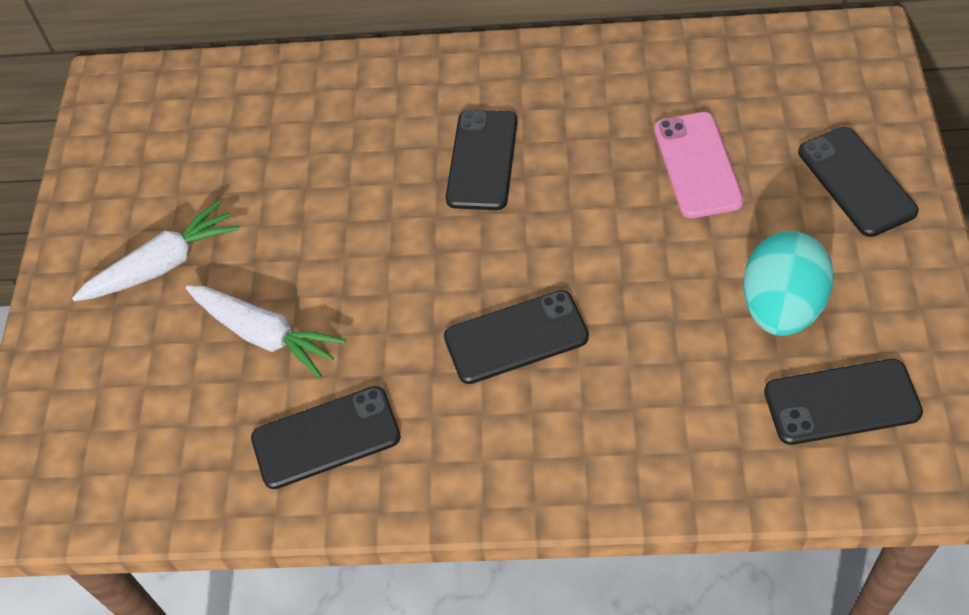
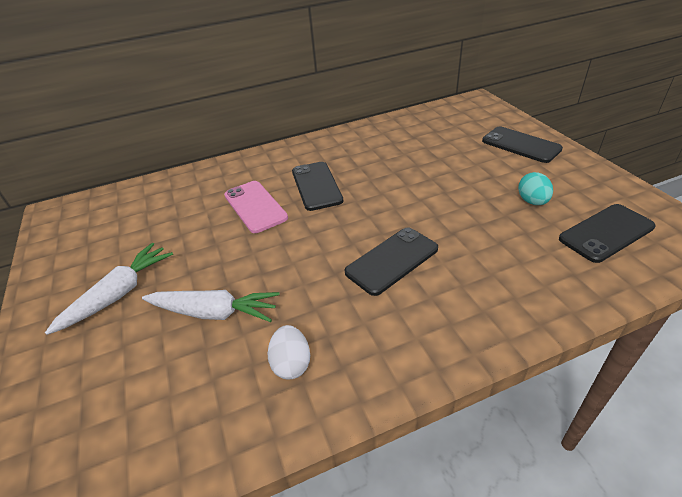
camera: 25 degrees left, 15 degrees down
black phone [251,386,401,489] -> white egg [267,325,310,379]
pink phone [654,112,744,218] -> pink phone moved to [224,181,288,233]
turquoise egg [743,231,834,336] -> turquoise egg [518,172,553,205], size x0.57

